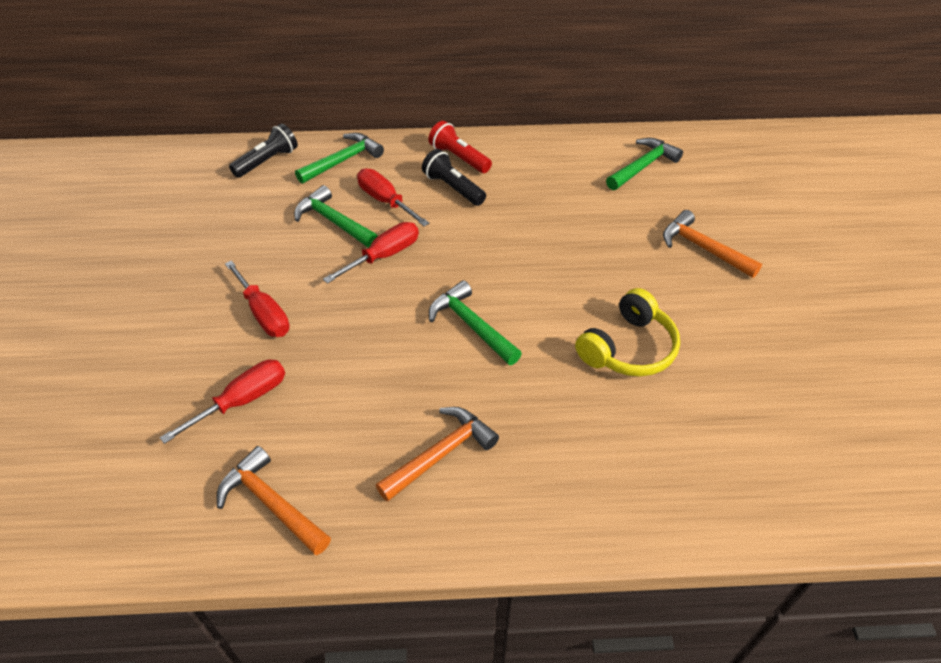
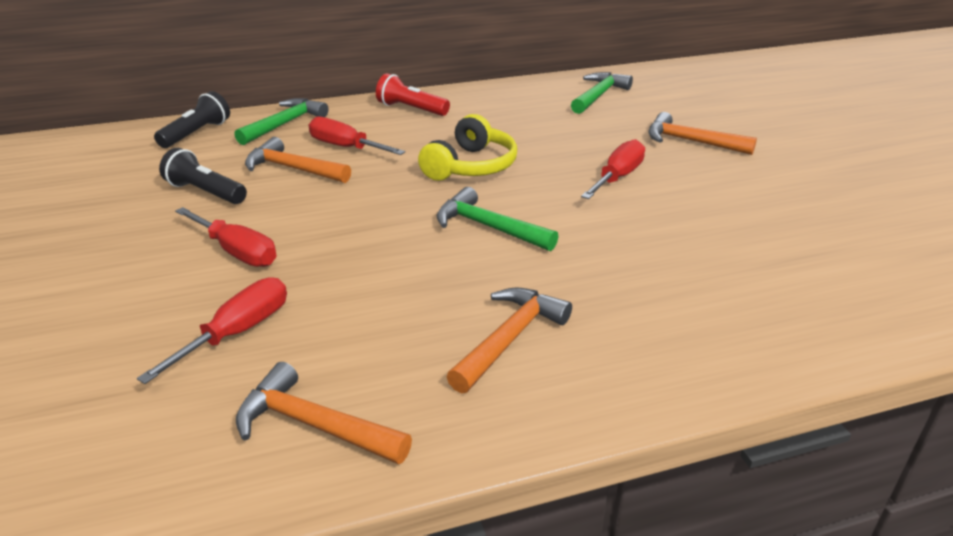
camera: 15 degrees left, 15 degrees down
green hammer [294,185,378,248] -> orange hammer [245,137,351,183]
red screwdriver [323,222,419,284] -> red screwdriver moved to [581,139,645,199]
black flashlight [422,149,486,206] -> black flashlight moved to [159,148,247,204]
yellow headphones [575,288,680,377] -> yellow headphones moved to [418,114,517,181]

